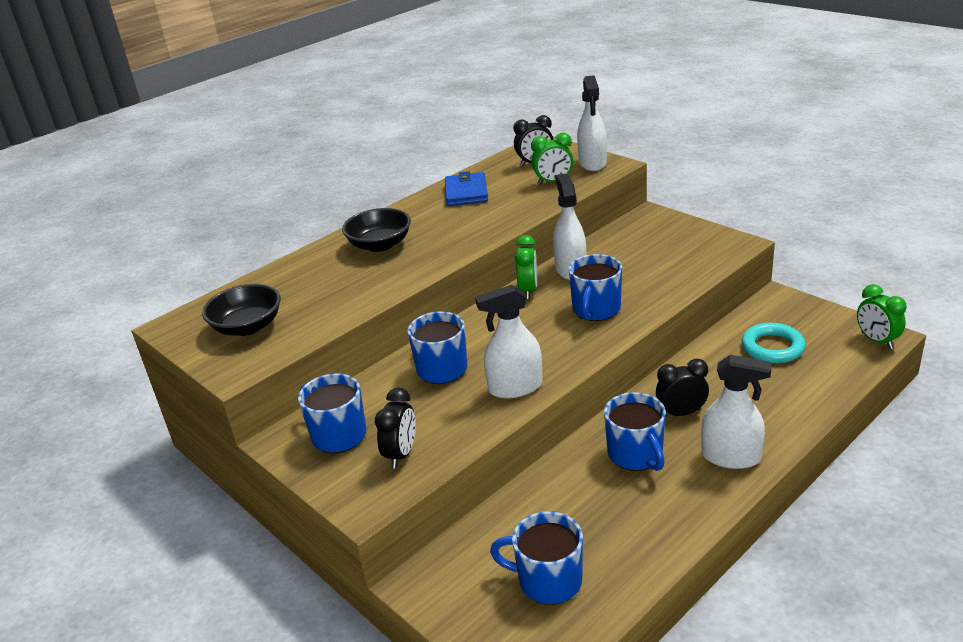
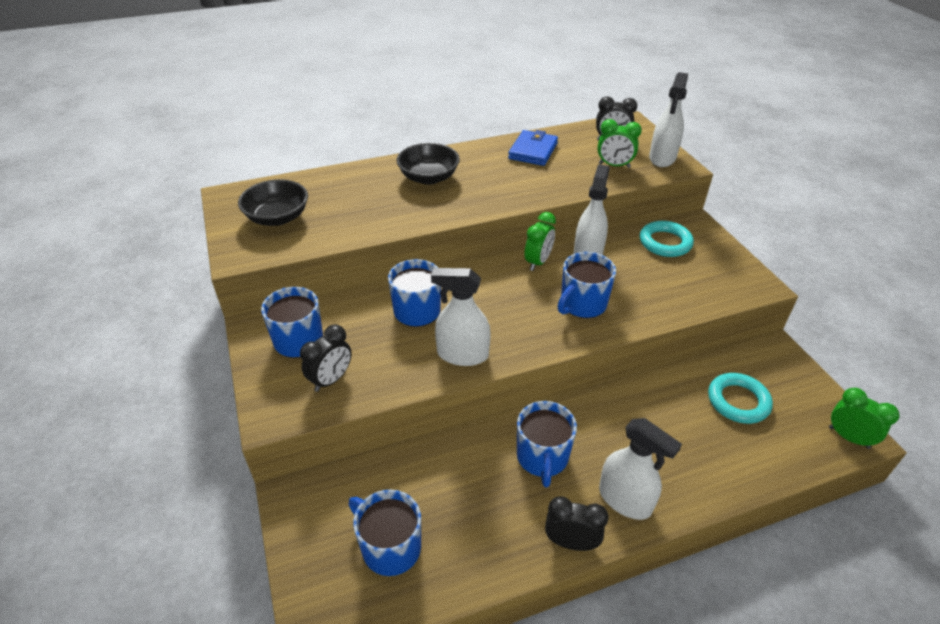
camera: 20 degrees right, 10 degrees up
black clock [656,359,709,416] -> black clock moved to [545,496,608,551]
green clock [857,284,907,349] -> green clock turned 135 degrees clockwise [829,388,899,449]
none -> turquoise ring [640,221,694,257]

